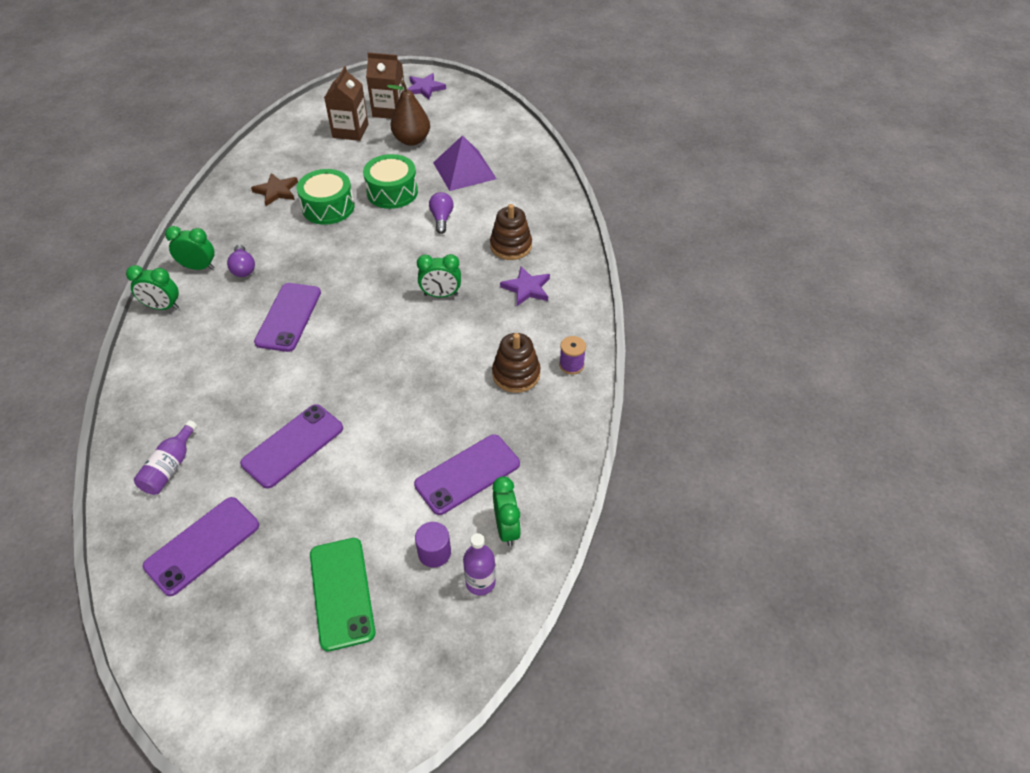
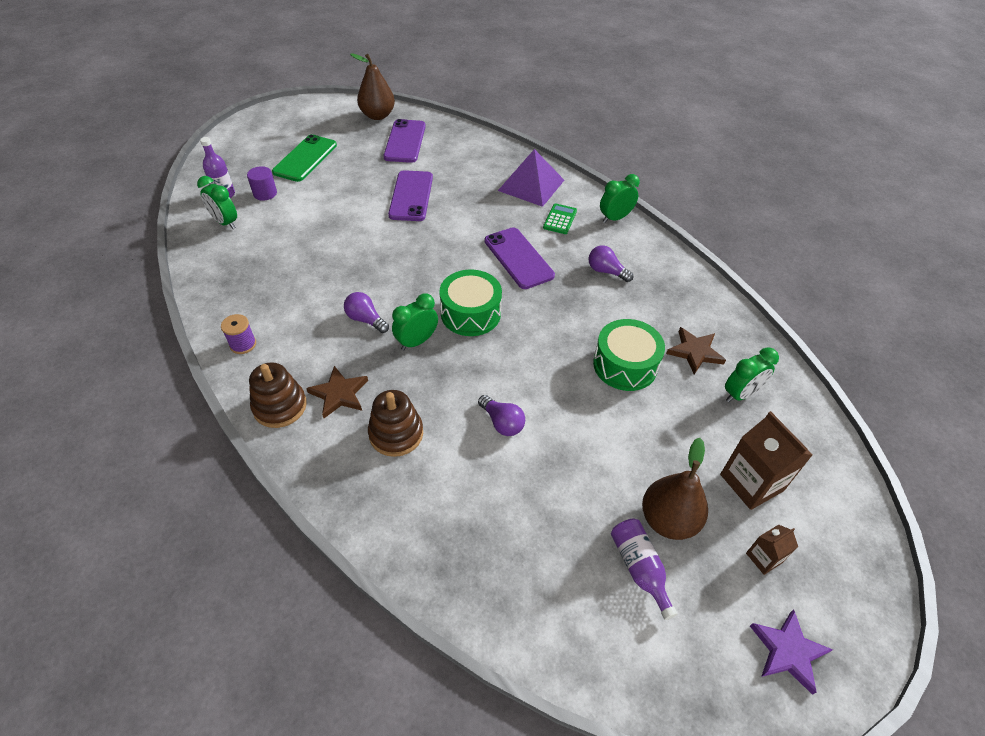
camera: 140 degrees right, 0 degrees up
purple bottle [134,420,197,495] -> purple bottle moved to [611,519,678,620]
green clock [165,226,215,270] -> green clock moved to [725,347,779,402]
green phone [310,538,375,651] -> green phone turned 75 degrees clockwise [272,134,337,182]
green drum [363,154,418,209] -> green drum moved to [439,269,502,336]
brown carton [366,52,404,119] -> brown carton [746,525,798,575], size x0.53
purple phone [414,434,520,515] -> none
purple pyramid [433,135,497,191] -> purple pyramid moved to [498,149,564,207]
brown stacking toy [492,333,541,393] -> brown stacking toy moved to [249,362,307,428]
purple star [500,266,550,306] -> brown star [306,366,368,418]
none -> purple light bulb [344,292,389,333]
none -> brown pear [350,53,395,120]
none -> green calculator [543,203,577,234]

